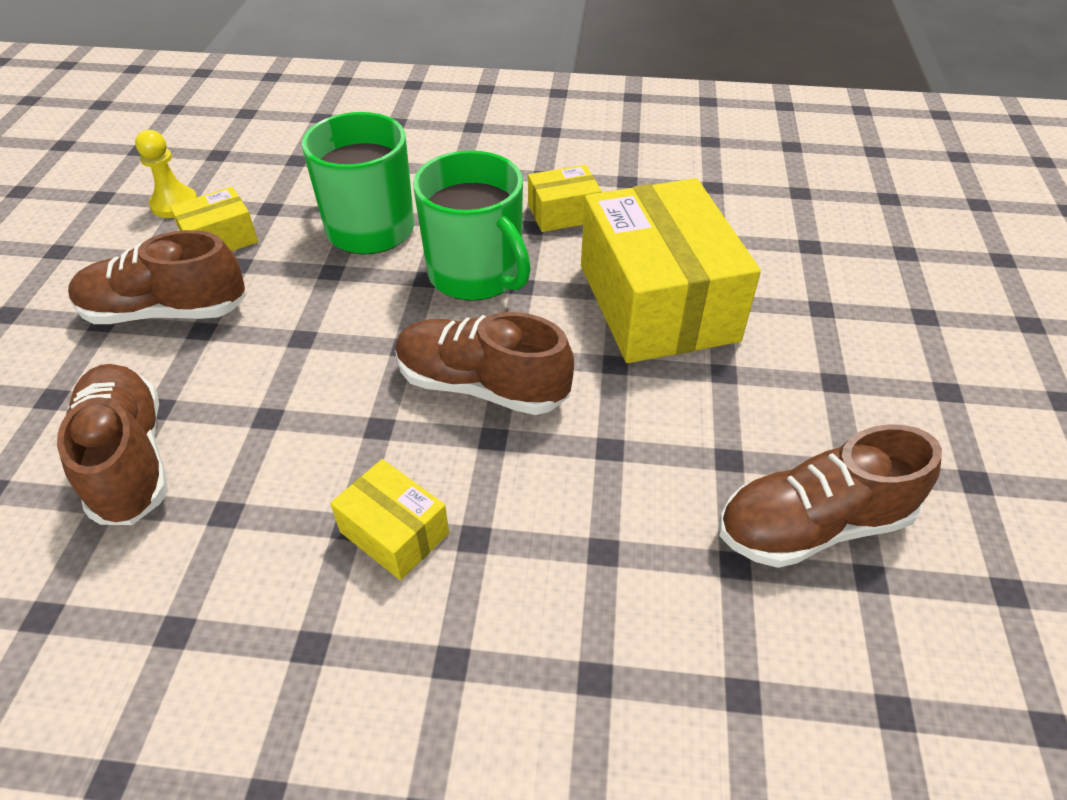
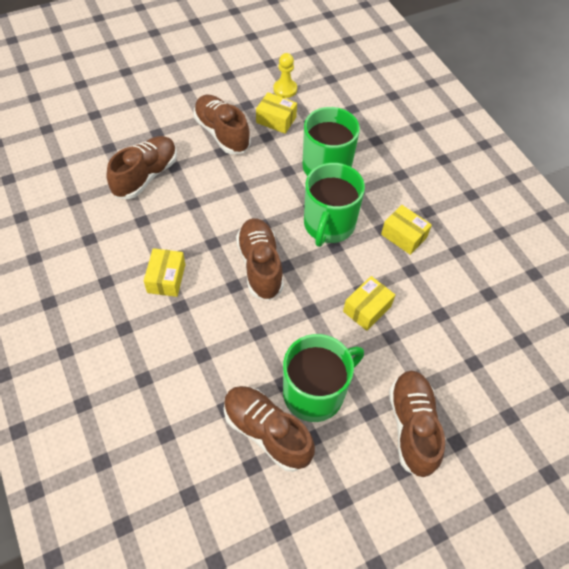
camera: 55 degrees right, 10 degrees up
yellow box [581,178,761,363] -> yellow box [343,276,395,331], size x0.46
none -> green mug [283,334,364,422]
none -> brown shoe [389,371,445,478]

